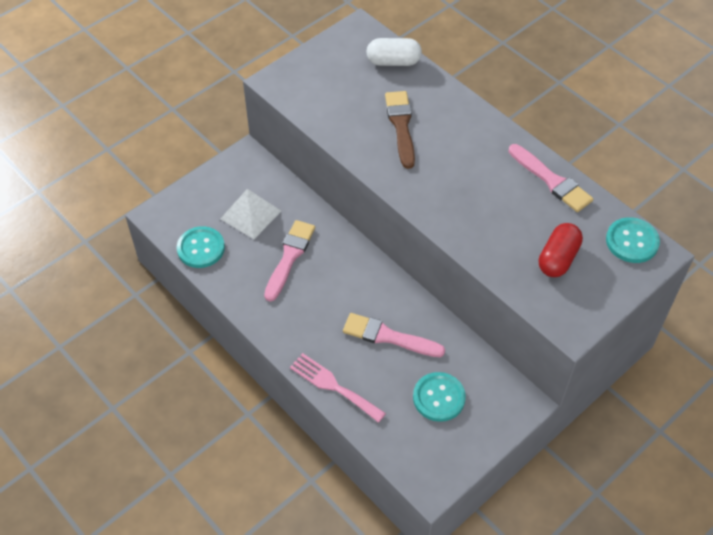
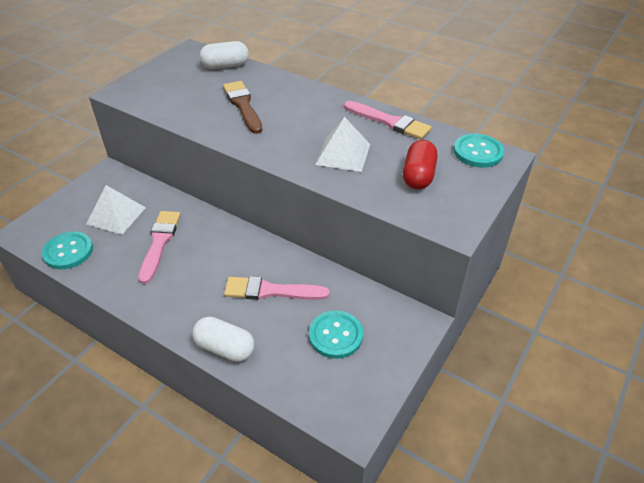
camera: 15 degrees left, 10 degrees down
pink fork [290,353,386,423] -> white capsule [192,317,255,362]
none -> white pyramid [315,117,370,172]

